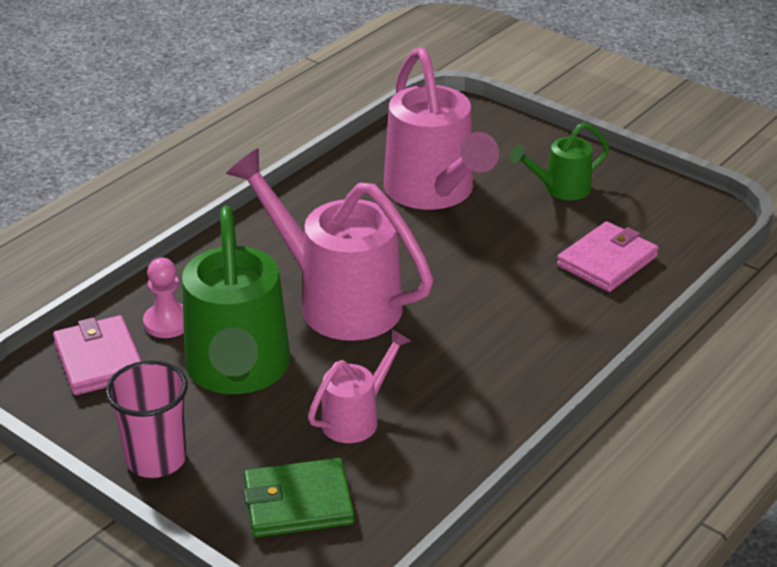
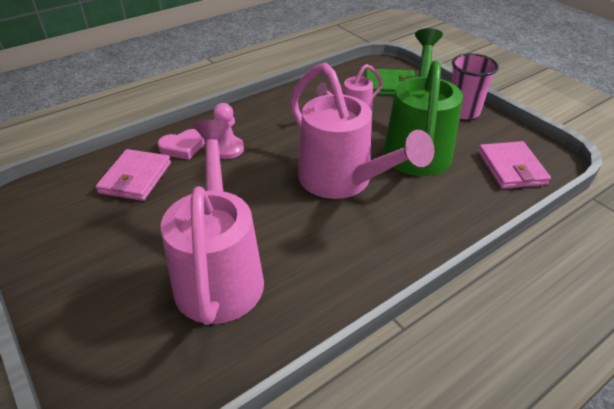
camera: 165 degrees left, 5 degrees up
pink pawn [143,258,184,338] -> pink pawn moved to [213,103,244,159]
green watering can [510,122,609,200] -> none
pink wallet [557,221,659,292] -> pink wallet turned 45 degrees counterclockwise [96,149,171,201]
none -> pink heart [158,129,205,160]

